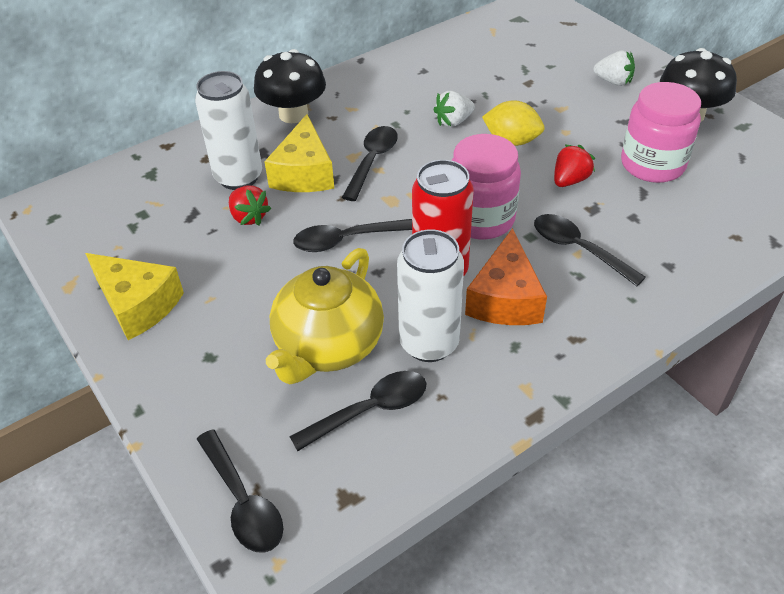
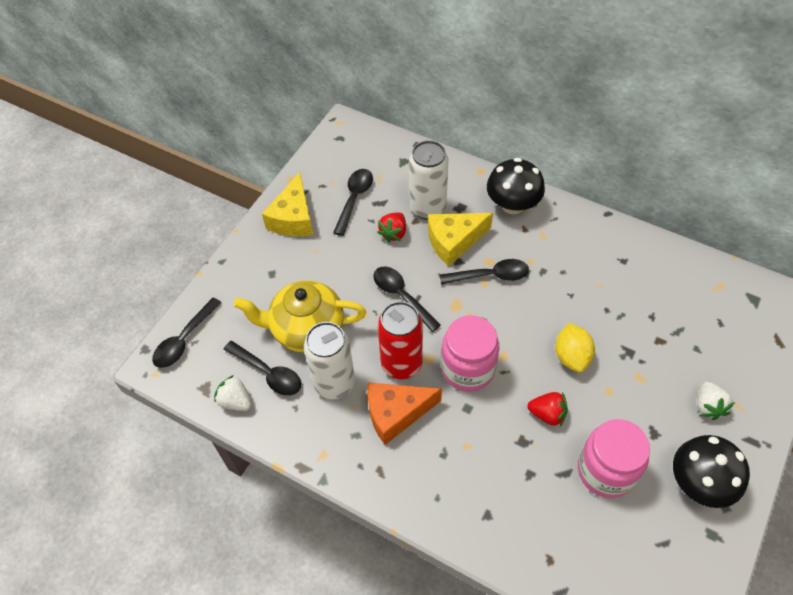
camera: 65 degrees right, 10 degrees up
white strawberry [433,91,475,127] -> white strawberry moved to [214,375,252,411]
black spoon [534,214,646,286] -> black spoon moved to [333,169,373,236]

